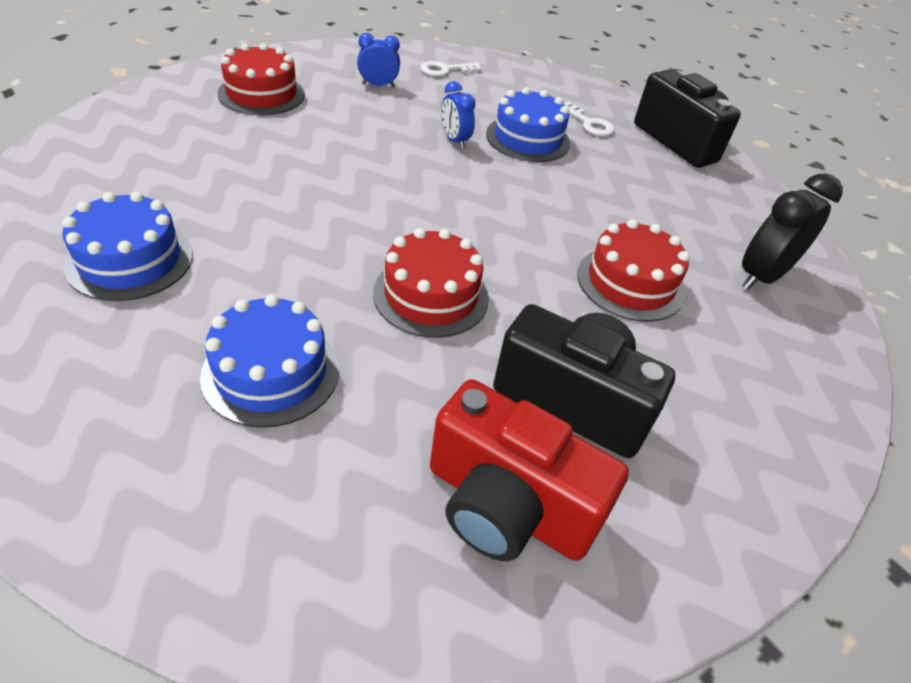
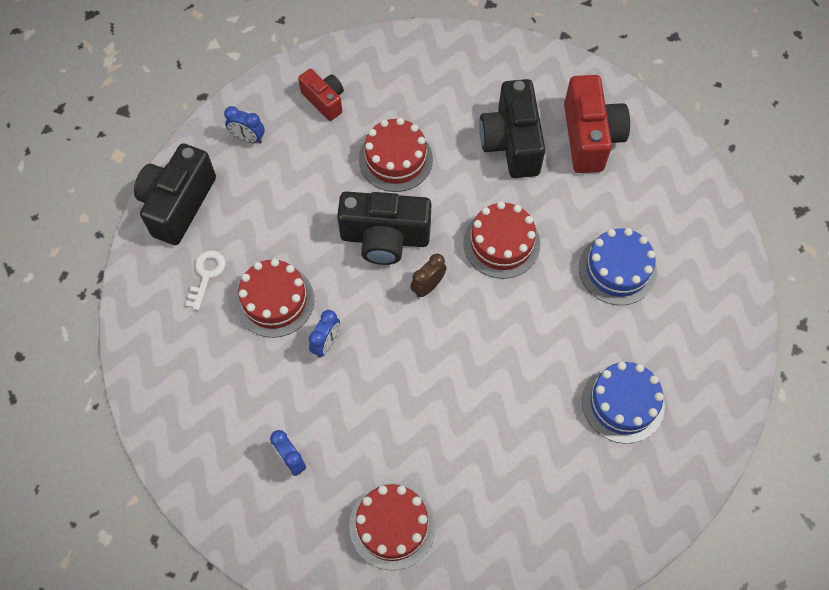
camera: 120 degrees left, 20 degrees up
white key [420,61,482,77] -> none
blue cake [486,87,570,162] -> red cake [235,259,314,338]
black clock [742,173,843,290] -> red camera [298,69,344,121]
none -> blue clock [224,106,265,144]
none -> black camera [337,192,431,265]
none -> brown clock [410,253,447,298]

